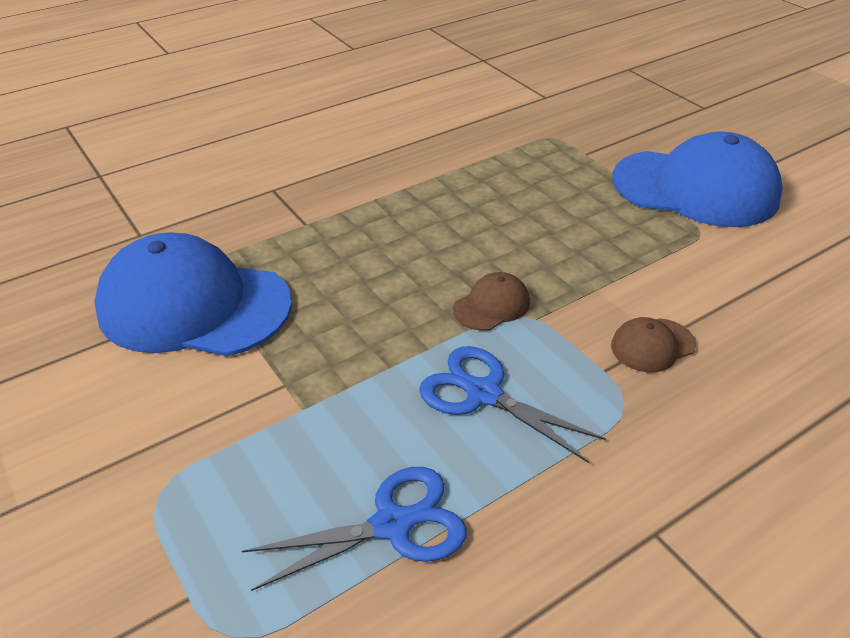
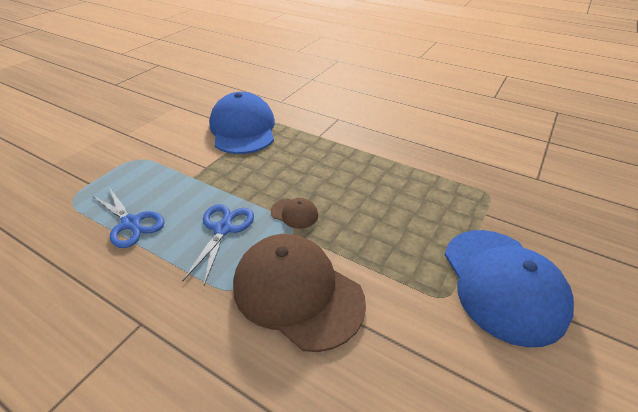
camera: 65 degrees right, 0 degrees up
brown cap [611,317,696,372] -> brown cap [233,234,366,352], size x2.35

